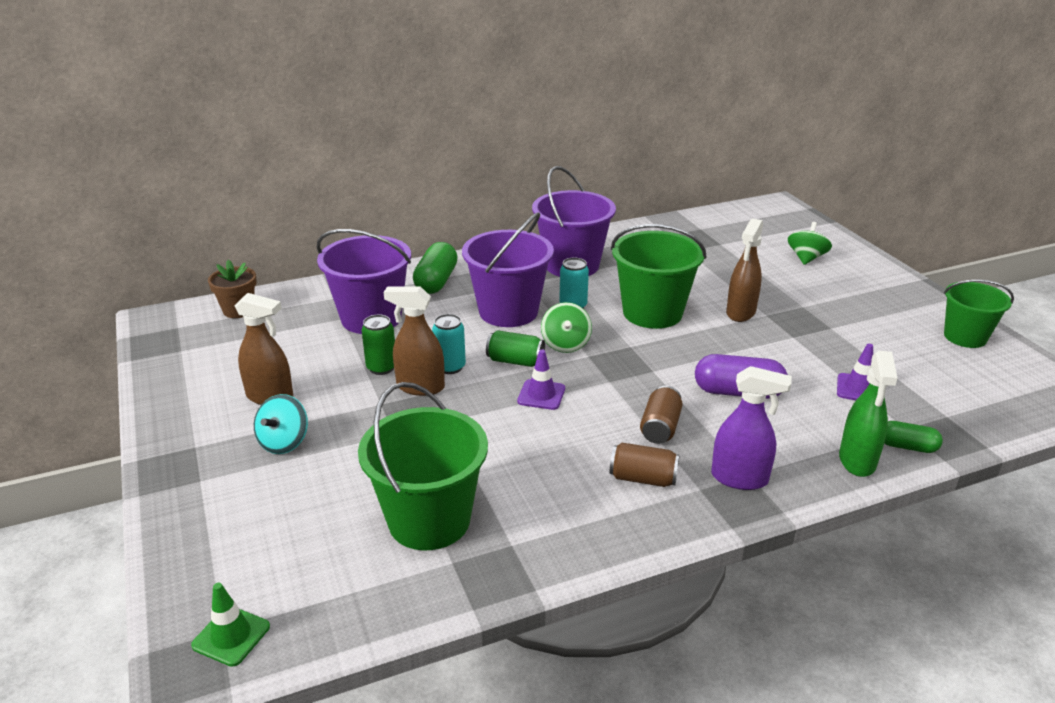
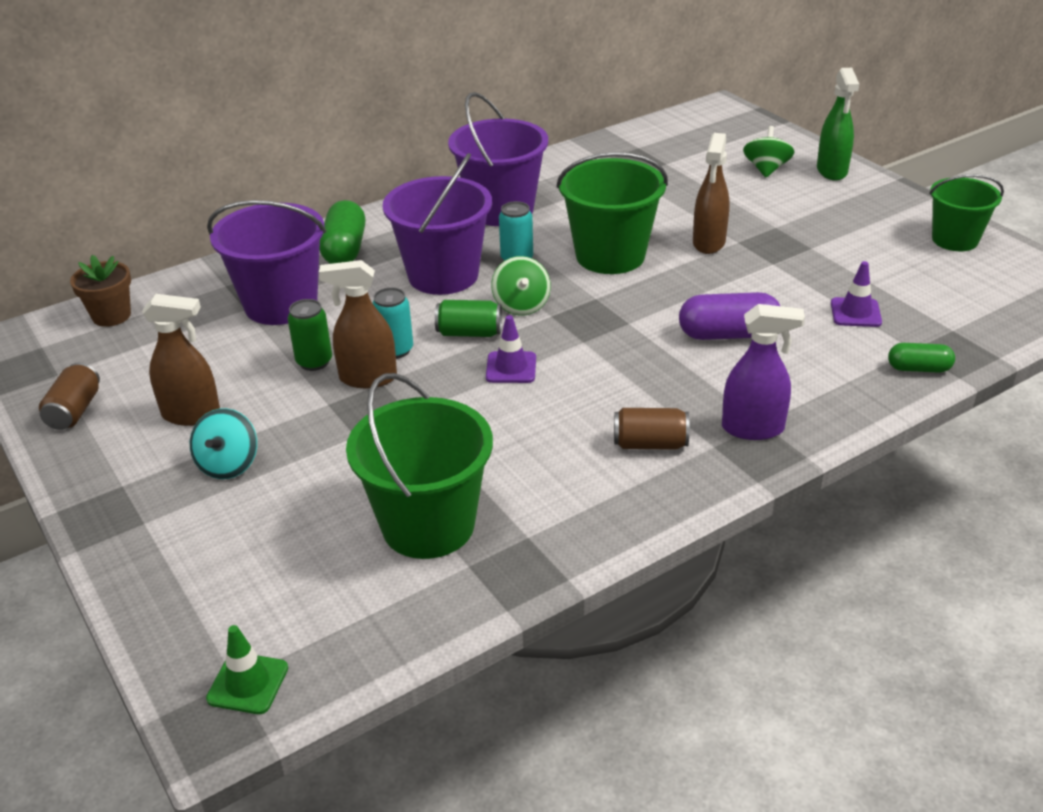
camera: 10 degrees left, 5 degrees up
brown can [640,386,683,444] -> brown can moved to [39,362,100,430]
green spray bottle [839,351,897,477] -> green spray bottle moved to [817,68,859,181]

